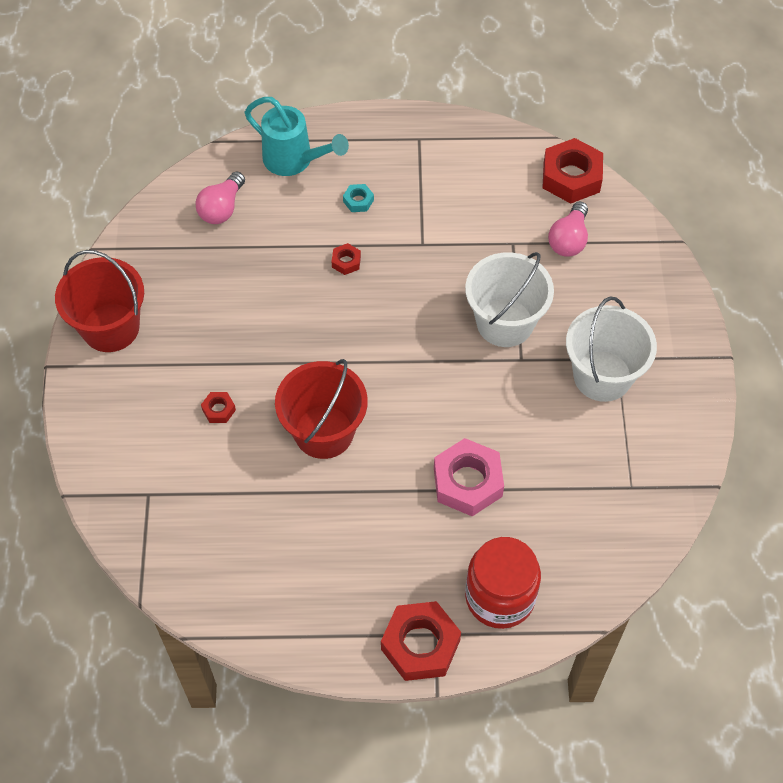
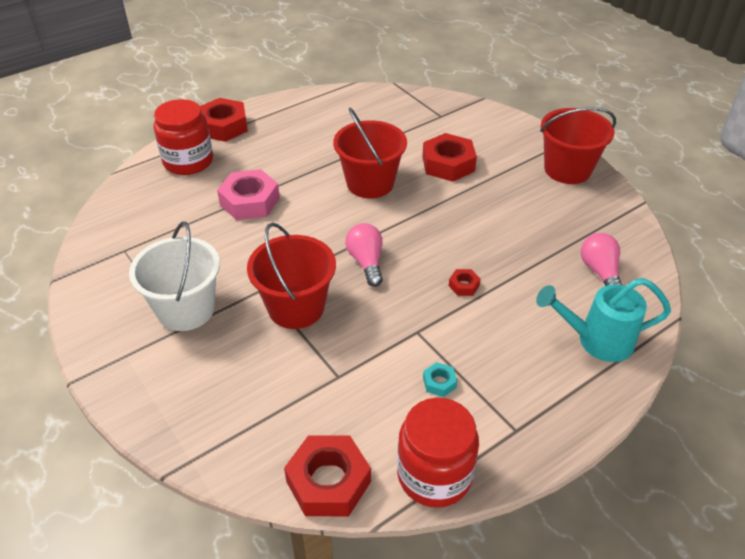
camera: 145 degrees right, 15 degrees down
red nut [201,392,236,423] -> red nut [422,133,477,182], size x2.16
turquoise nut [343,184,374,212] -> turquoise nut moved to [423,362,457,397]
white bucket [465,252,554,347] -> red bucket [247,223,336,329]
pink light bulb [548,201,588,257] -> pink light bulb moved to [345,223,383,287]
none -> red jar [397,398,479,508]

